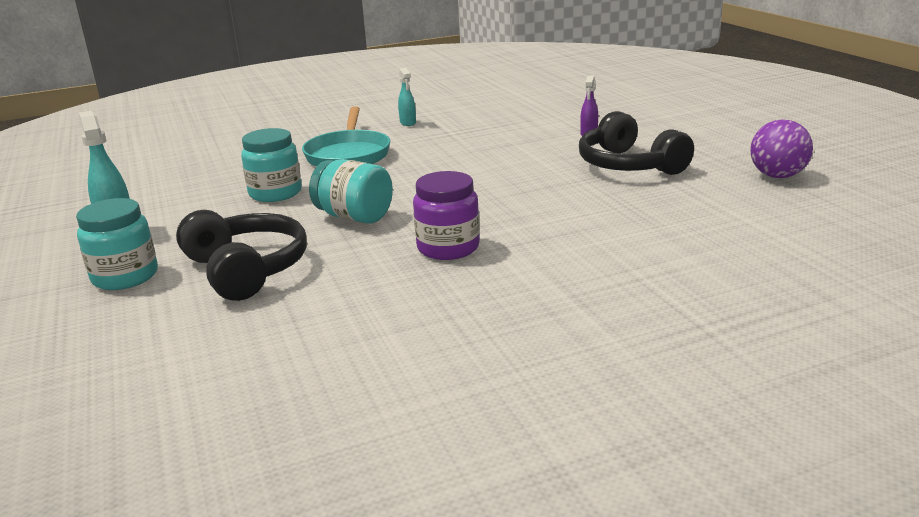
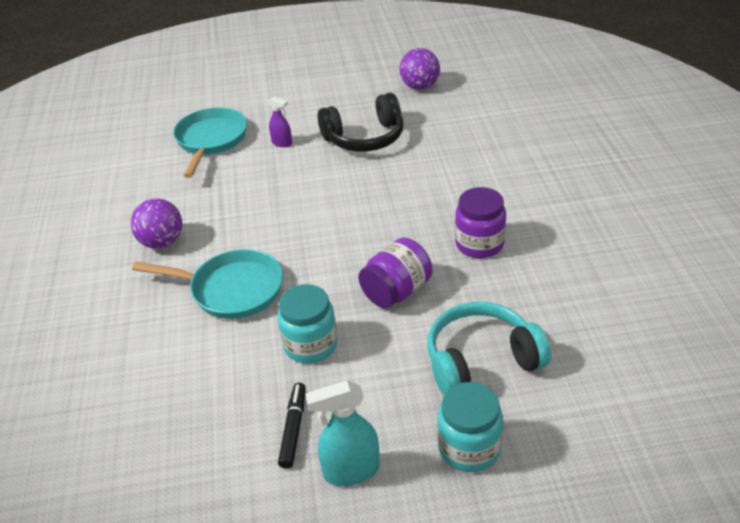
camera: 75 degrees left, 15 degrees up
black headphones [176,210,307,301] -> turquoise headphones [428,302,551,395]
turquoise jar [309,159,393,224] -> purple jar [358,238,432,308]
turquoise spray bottle [398,68,416,126] -> purple ball [131,198,182,249]
none -> turquoise pan [173,107,247,178]
none -> black marker [278,383,306,469]

